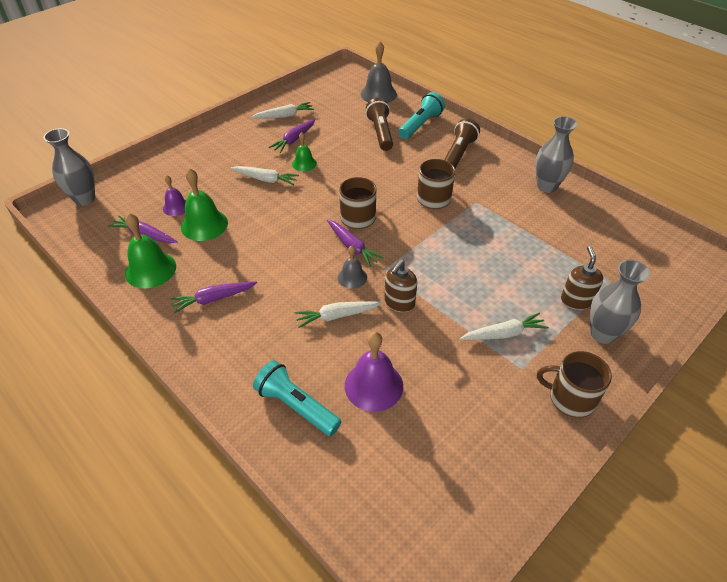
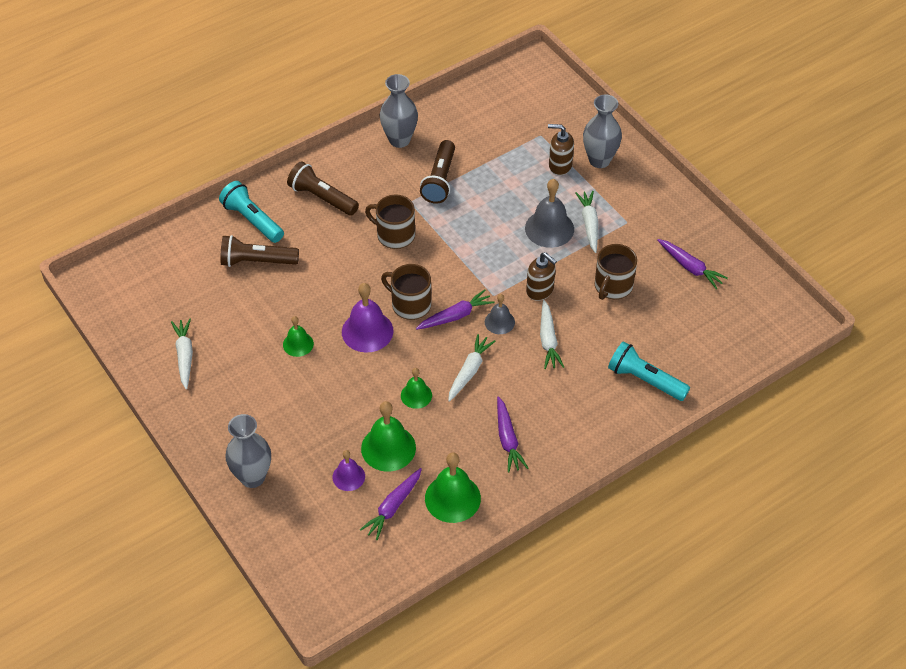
camera: 80 degrees left, 5 degrees up
grey vase [43,128,95,206] -> grey vase moved to [225,414,271,488]
white carrot [231,166,299,185] -> white carrot moved to [448,334,495,402]
turquoise flashlight [253,360,342,436] -> turquoise flashlight turned 75 degrees clockwise [608,341,690,401]
purple carrot [269,119,316,153] -> purple carrot moved to [657,239,728,289]
purple bell [345,331,403,412] -> purple bell moved to [342,283,393,353]
grey bell [361,41,397,103] -> grey bell moved to [525,179,574,248]
brown mug [537,351,612,418] -> brown mug moved to [595,244,637,300]
none -> green bell [401,368,432,409]
none -> brown flashlight [420,140,455,204]

